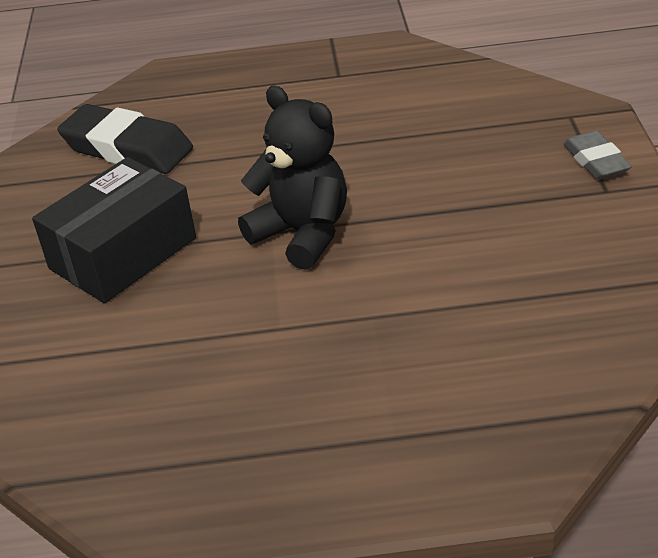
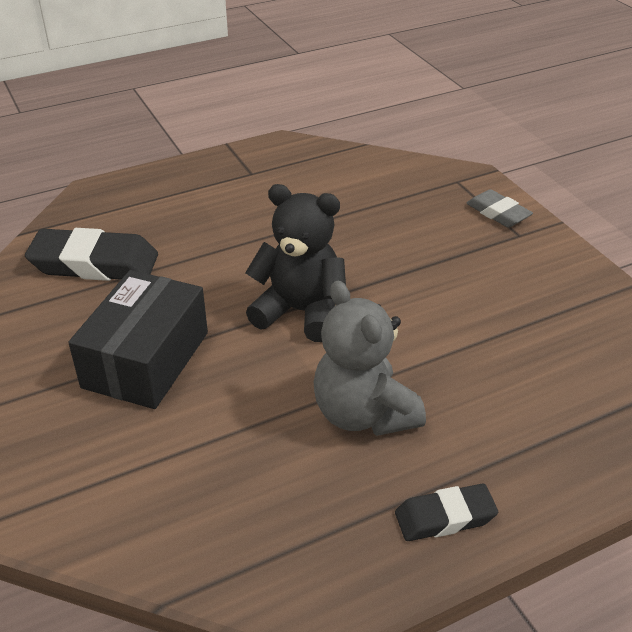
camera: 25 degrees left, 0 degrees up
none -> grey teddy bear [314,281,426,436]
none -> black eraser [395,484,498,541]

